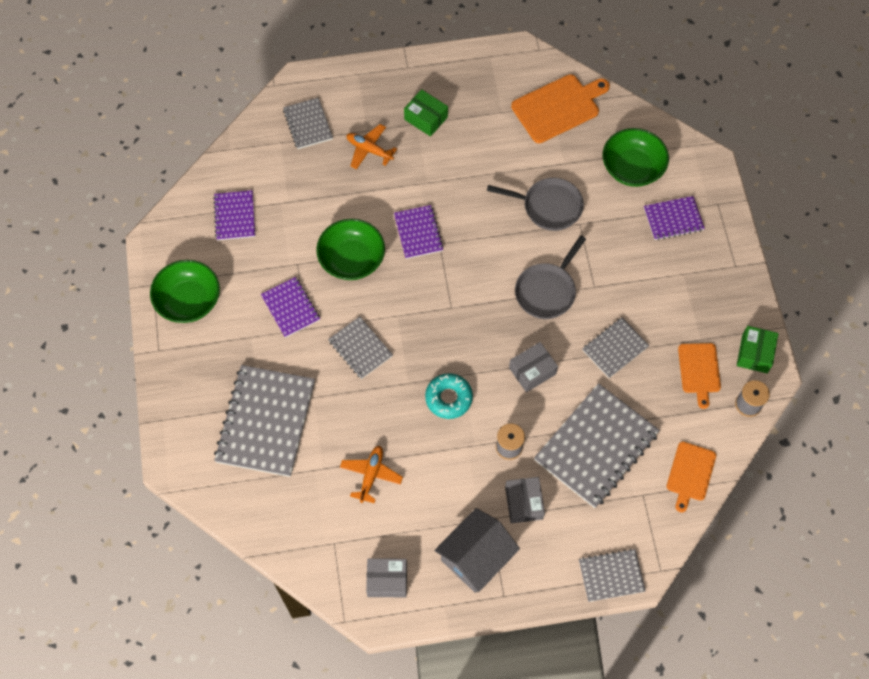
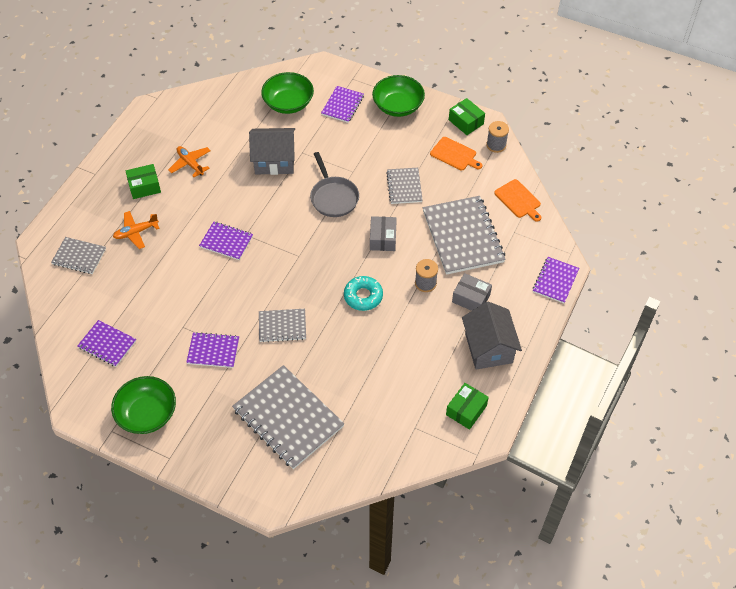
camera: 55 degrees left, 10 degrees down
green bowl [316,219,385,280] -> green bowl moved to [372,75,425,117]
orange plane [340,446,403,503] -> orange plane moved to [168,146,211,177]
grey box [366,558,407,597] -> green box [446,383,489,430]
grey pan [487,178,584,231] -> grey house [249,128,295,175]
orange cutting board [511,74,610,143] -> none
grey notebook [579,549,646,602] -> purple notebook [533,257,579,303]

